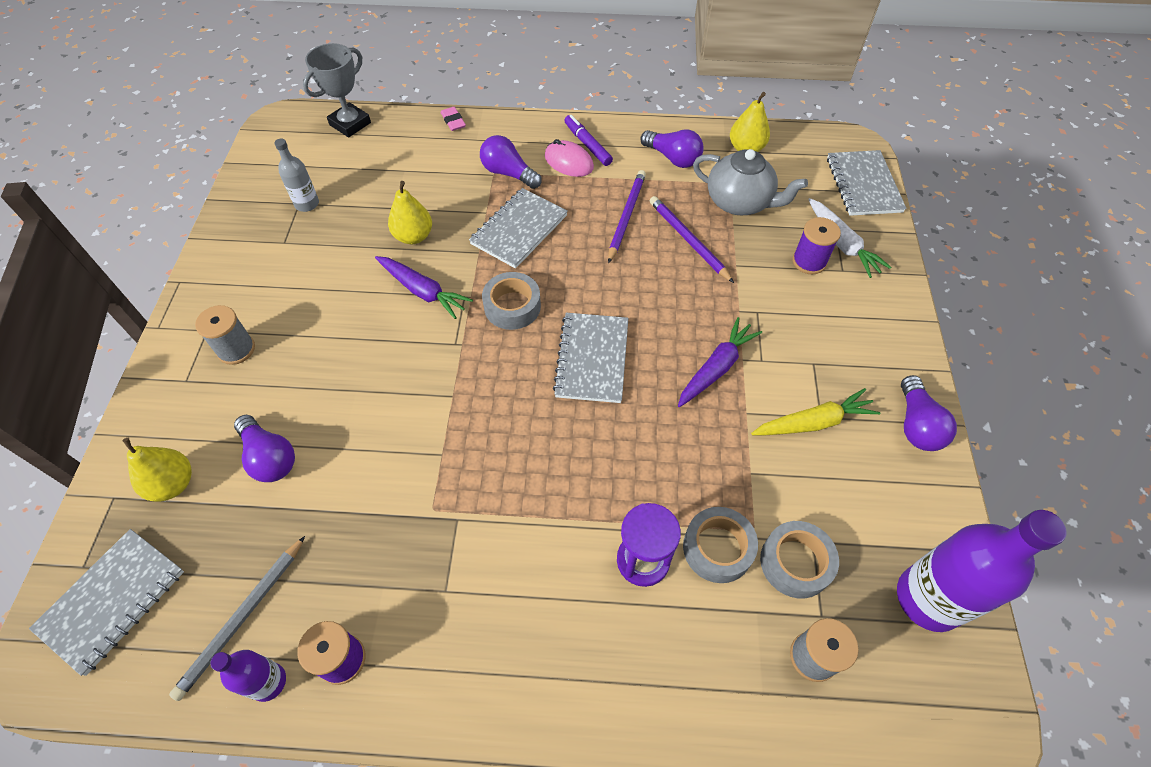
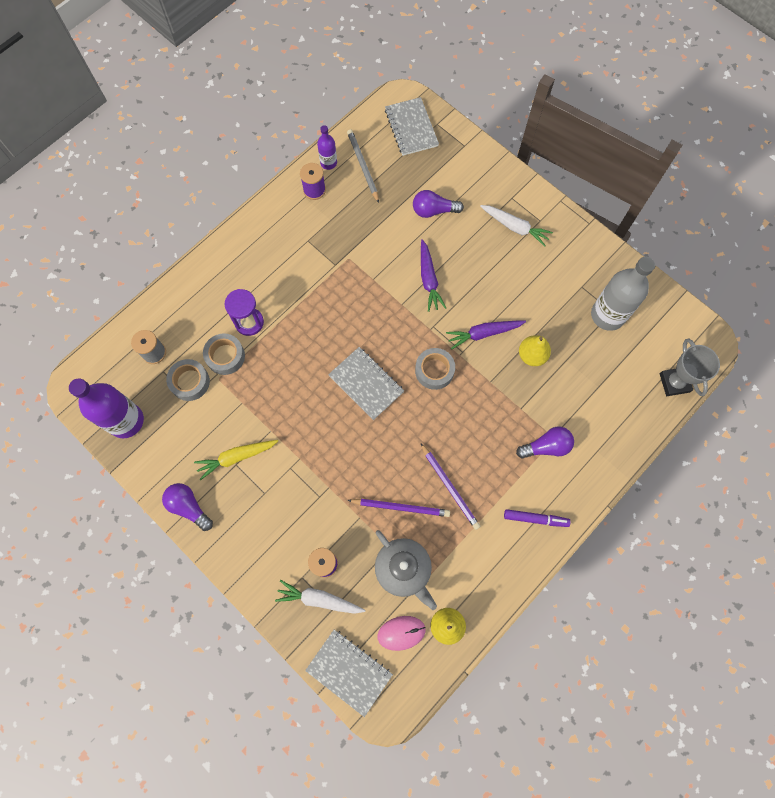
camera: 130 degrees right, 15 degrees up
yellow pear [122,438,192,502] -> none
grey spool [195,305,255,365] -> white carrot [480,205,553,247]
grey bottle [274,139,319,212] -> grey bottle [591,257,655,331], size x1.93
pink eraser [441,107,466,131] -> none
grey notebook [469,188,568,269] -> none
pink mouse [545,139,594,177] -> pink mouse moved to [377,616,426,651]
purple light bulb [641,130,704,168] -> none
purple carrot [678,317,762,407] -> purple carrot moved to [421,239,446,312]
grey teapot [693,149,808,215] -> grey teapot turned 105 degrees counterclockwise [375,530,437,610]
yellow carrot [751,388,880,435] -> yellow carrot turned 45 degrees clockwise [194,440,278,480]

